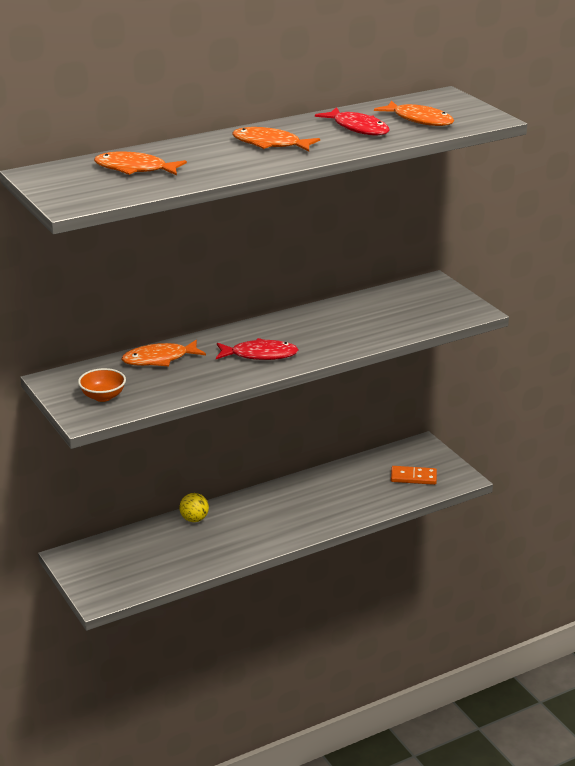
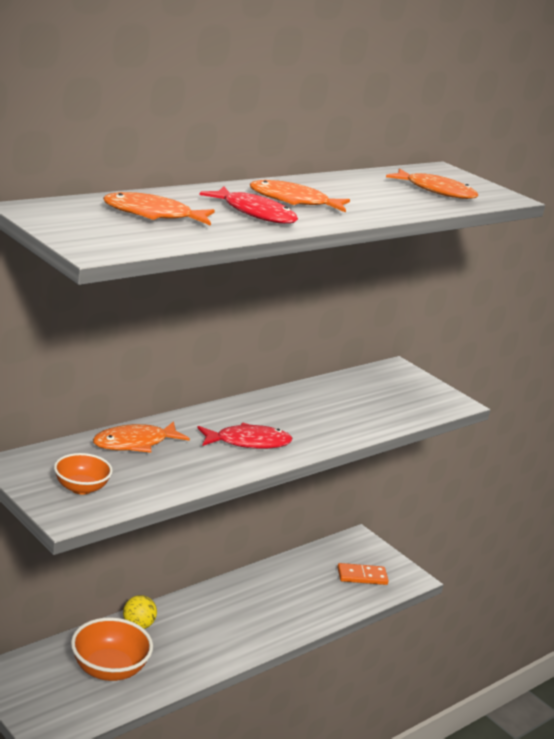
camera: 15 degrees left, 5 degrees down
red fish [315,107,390,135] -> red fish moved to [199,186,298,224]
none -> orange bowl [71,617,153,681]

